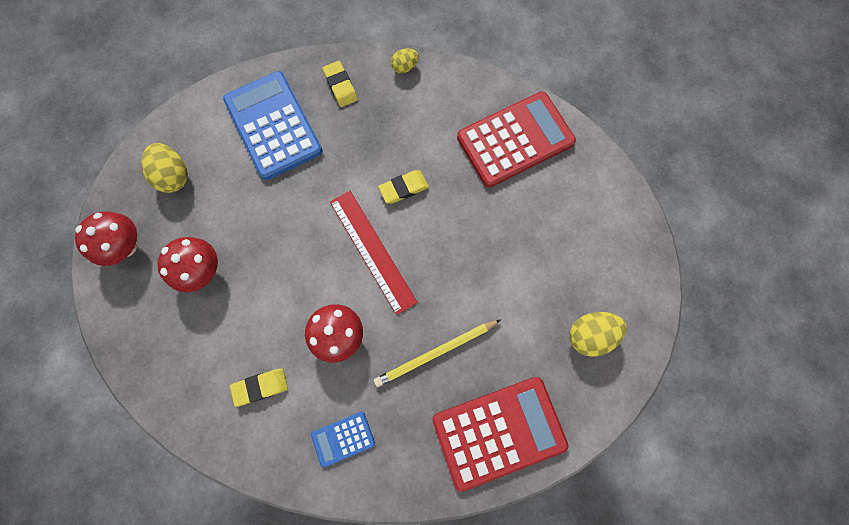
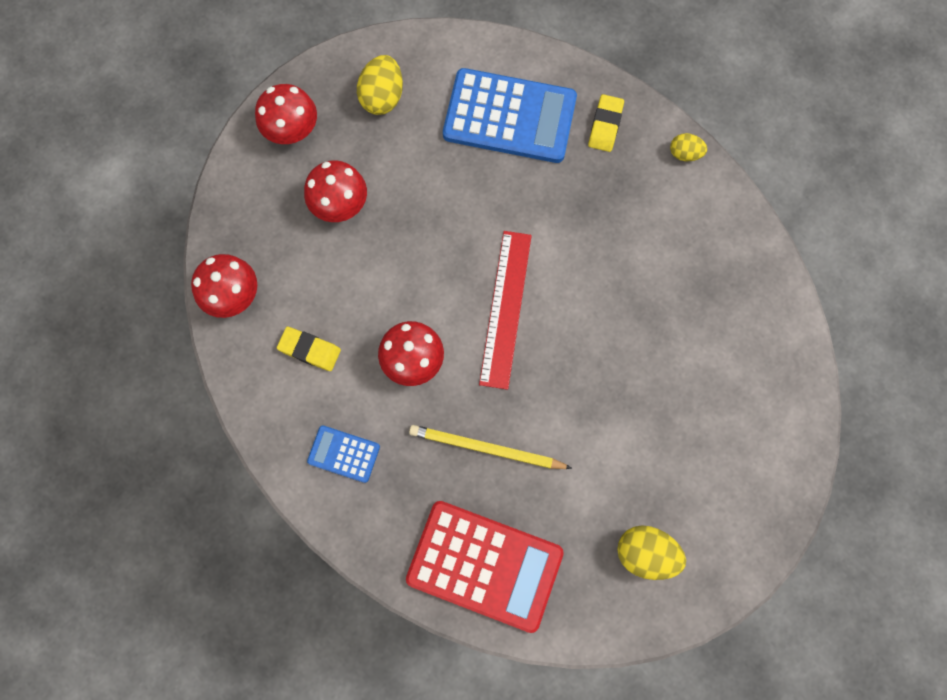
camera: 40 degrees right, 0 degrees up
blue calculator [223,71,322,180] -> blue calculator turned 90 degrees clockwise [443,68,577,163]
yellow eraser [378,170,429,204] -> none
red calculator [457,91,576,188] -> none
none -> red mushroom [191,254,257,318]

